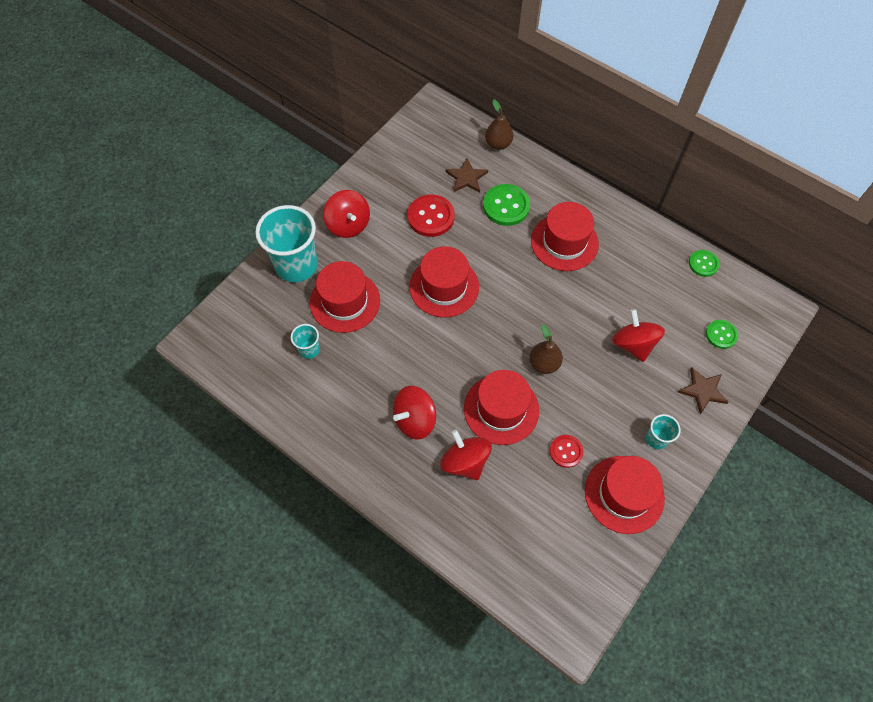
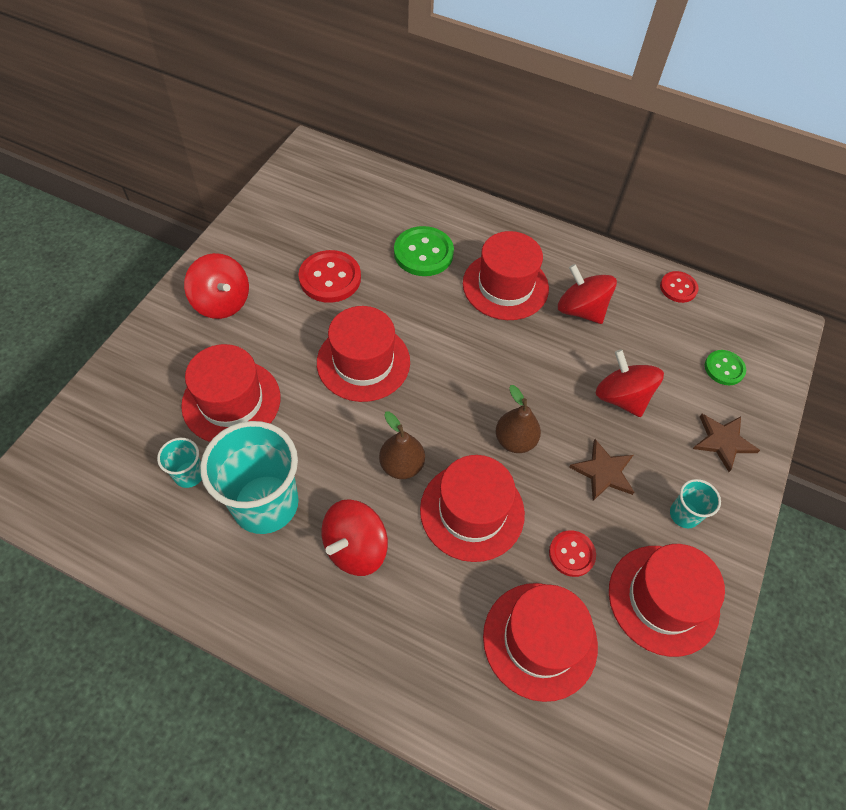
camera: 15 degrees left, 5 degrees down
turquoise cup [255,205,318,282] -> turquoise cup moved to [200,421,299,534]
red spinning top [440,430,492,480] -> red spinning top moved to [558,264,617,324]
brown star [445,158,488,193] -> brown star moved to [569,439,634,501]
brown pear [485,99,513,150] -> brown pear moved to [379,412,425,479]
green button [689,250,720,277] -> red button [660,271,699,303]
none -> red hat [483,583,598,702]

